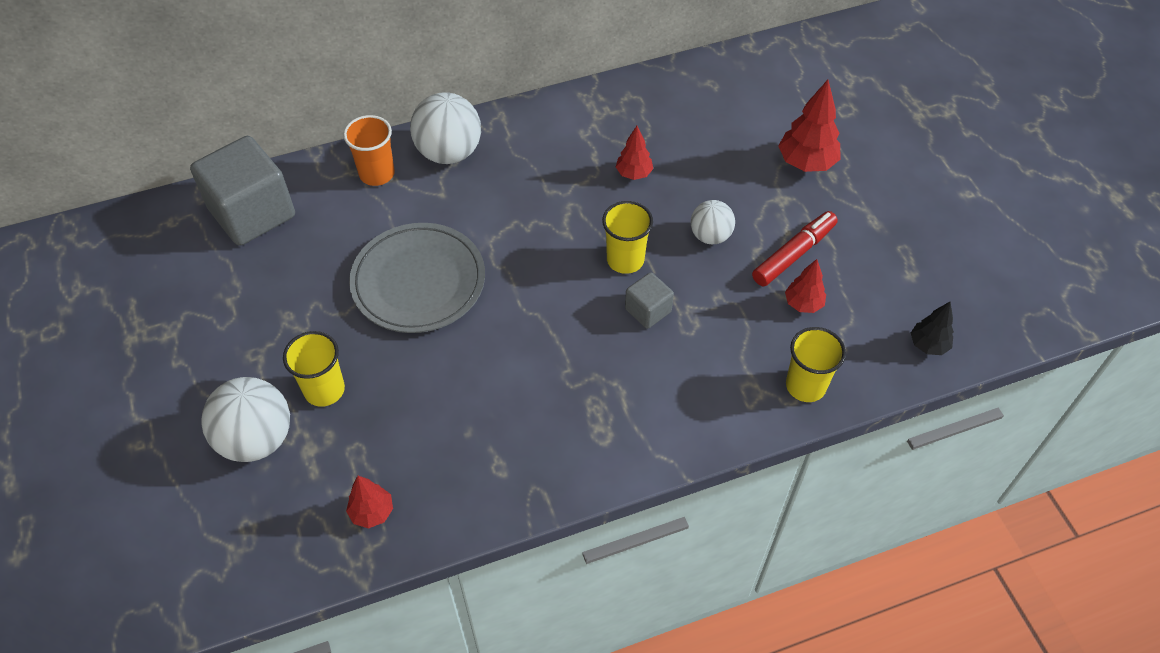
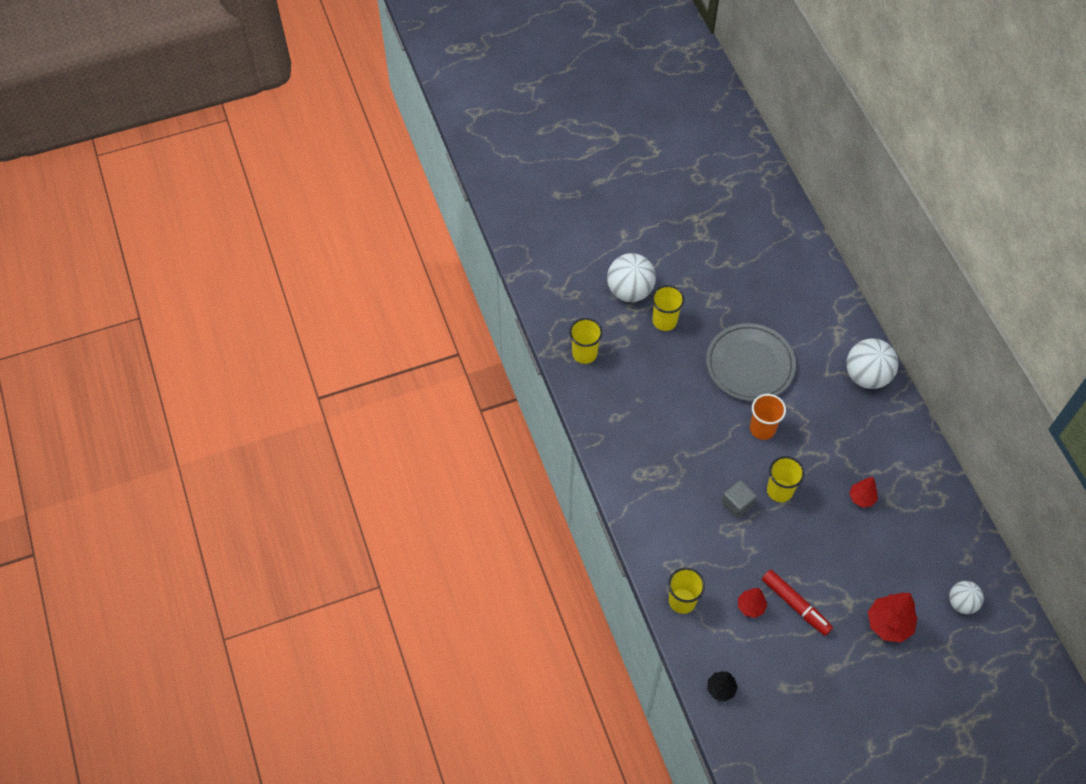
camera: 90 degrees right, 5 degrees up
grey cube [190,136,295,246] -> none
orange cup [343,115,395,186] -> orange cup moved to [750,394,786,440]
red tree [346,476,393,528] -> yellow cup [569,318,603,364]
white ball [691,200,735,244] -> white ball moved to [949,581,984,614]

